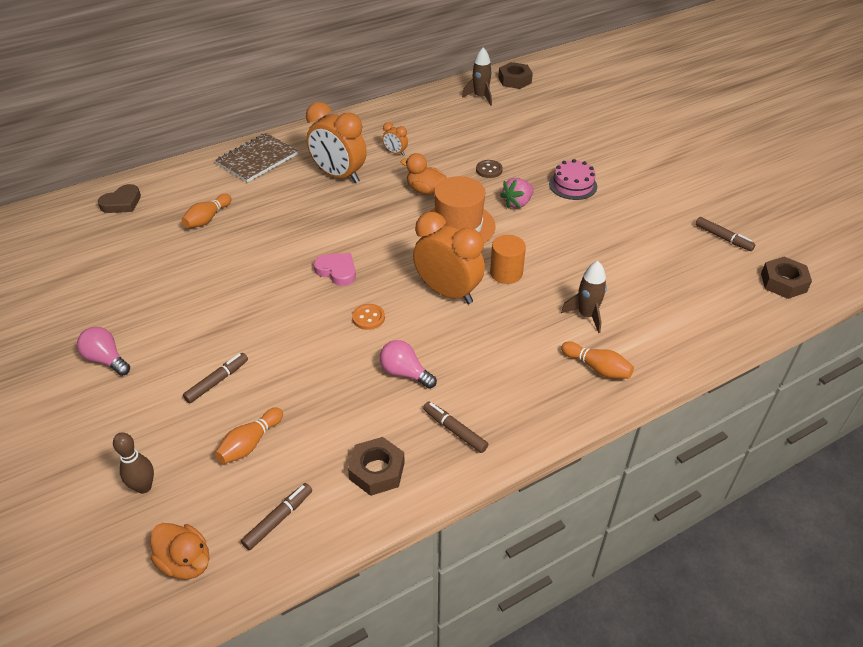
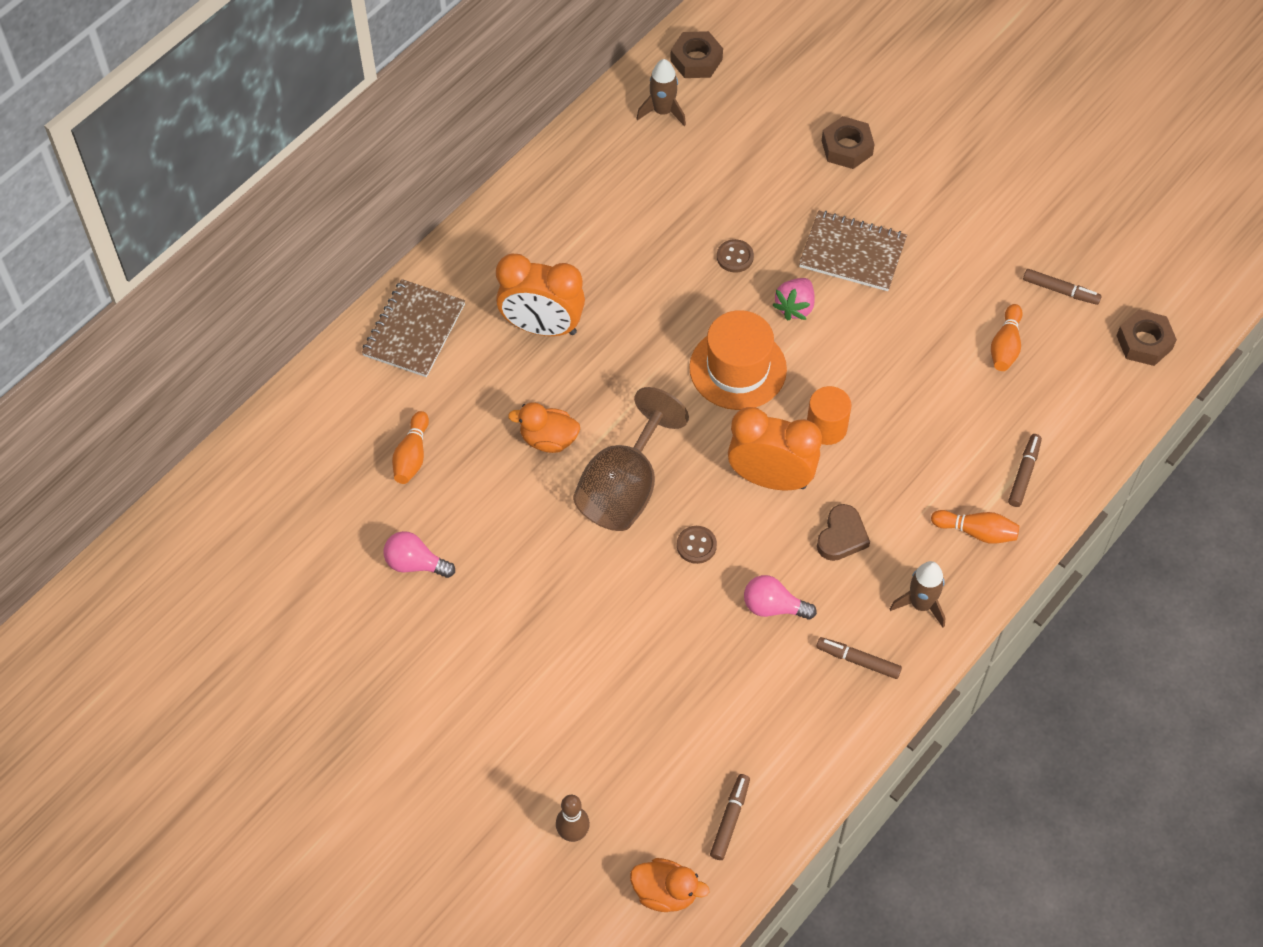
camera: 20 degrees left, 15 degrees up
pink light bulb [77,327,130,376] -> pink light bulb moved to [384,531,455,578]
brown heart [98,184,141,213] -> brown heart moved to [817,504,870,561]
brown marker [183,353,248,403] -> brown marker moved to [1008,434,1042,507]
orange bowling pin [215,407,283,464] -> orange bowling pin moved to [991,304,1023,371]
pink heart [314,253,356,286] -> brown goblet [573,387,689,531]
brown nut [348,437,405,496] -> brown nut moved to [822,116,875,169]
orange button [352,304,385,330] -> brown button [677,526,717,564]
orange clock [382,122,408,156] -> none
orange duck [401,153,447,195] -> orange duck moved to [508,402,580,453]
pink cake [549,159,597,200] -> brown notebook [799,211,907,291]
brown rocket [561,261,607,333] -> brown rocket moved to [890,561,945,627]

